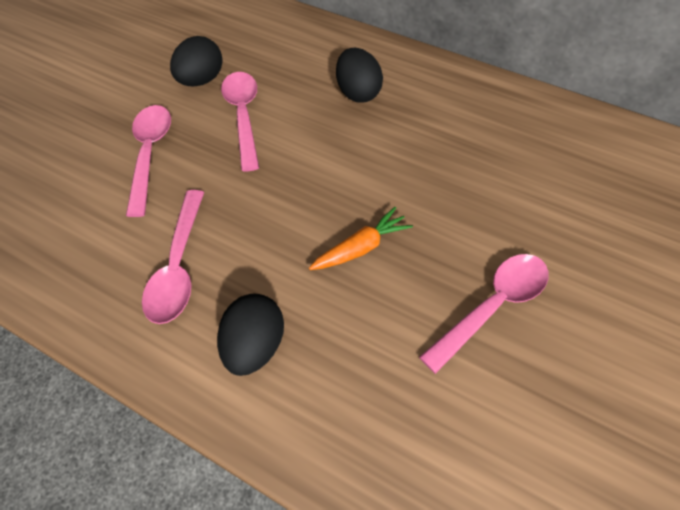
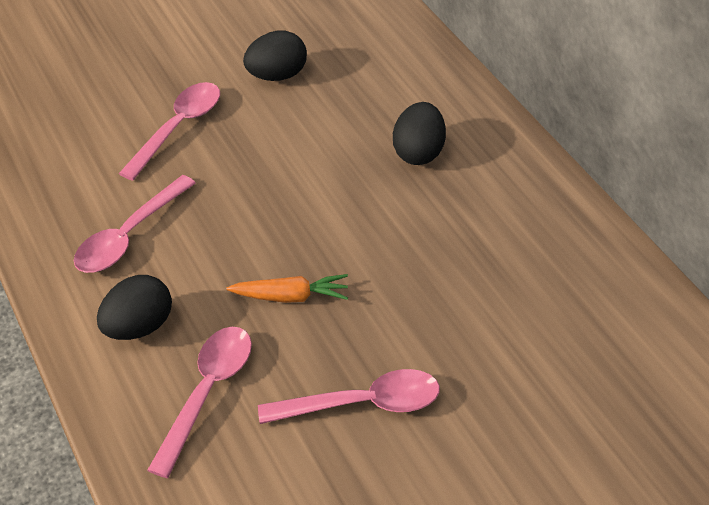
camera: 35 degrees right, 10 degrees down
pink spoon [221,72,259,171] -> pink spoon moved to [147,327,252,478]

